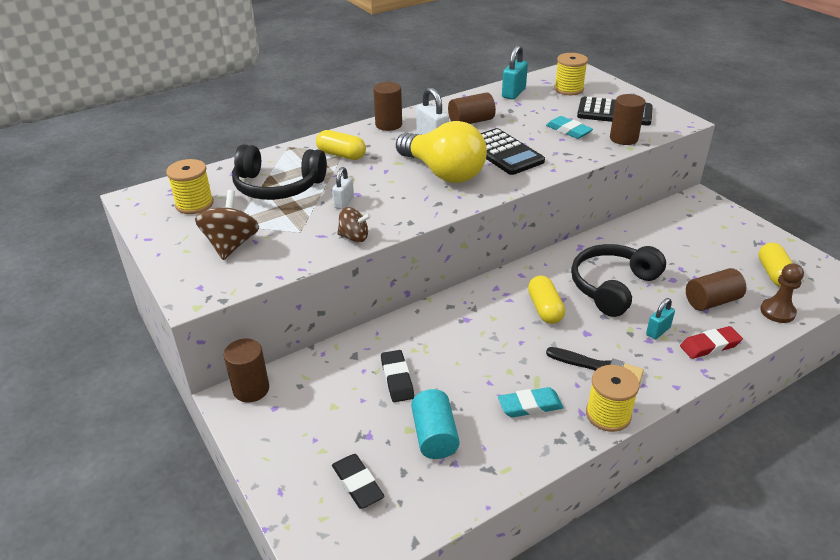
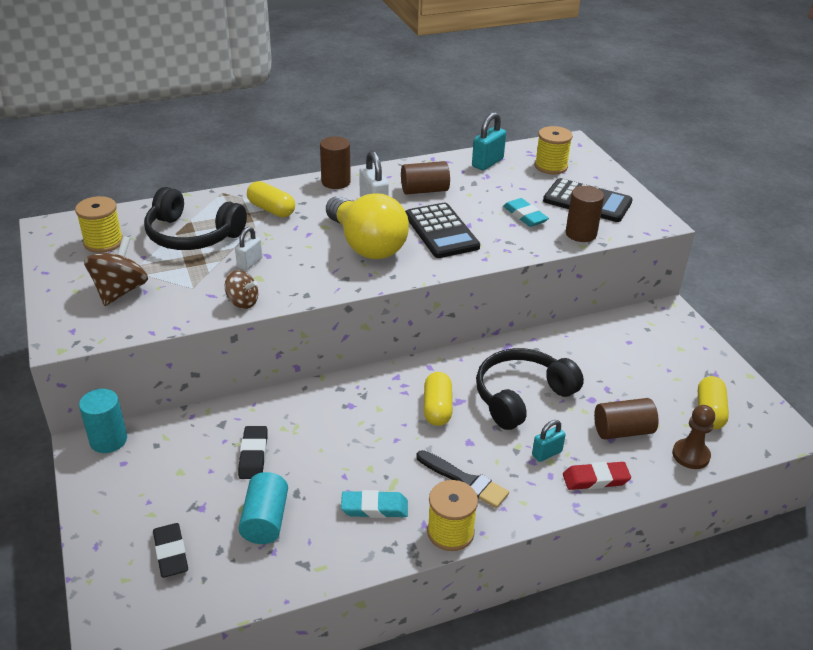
camera: 10 degrees right, 0 degrees up
brown cylinder [224,339,269,402] -> turquoise cylinder [79,389,127,453]

